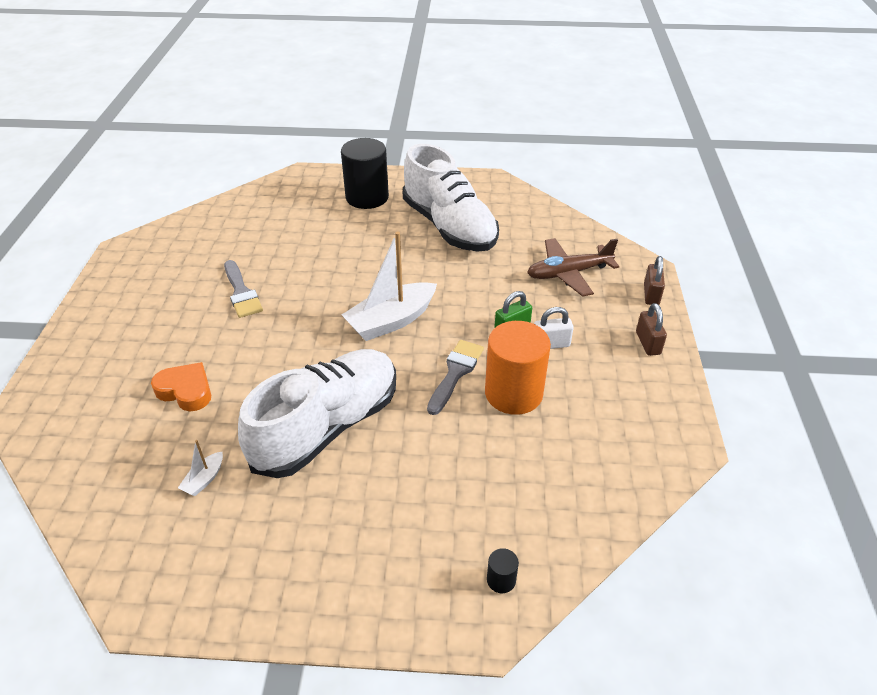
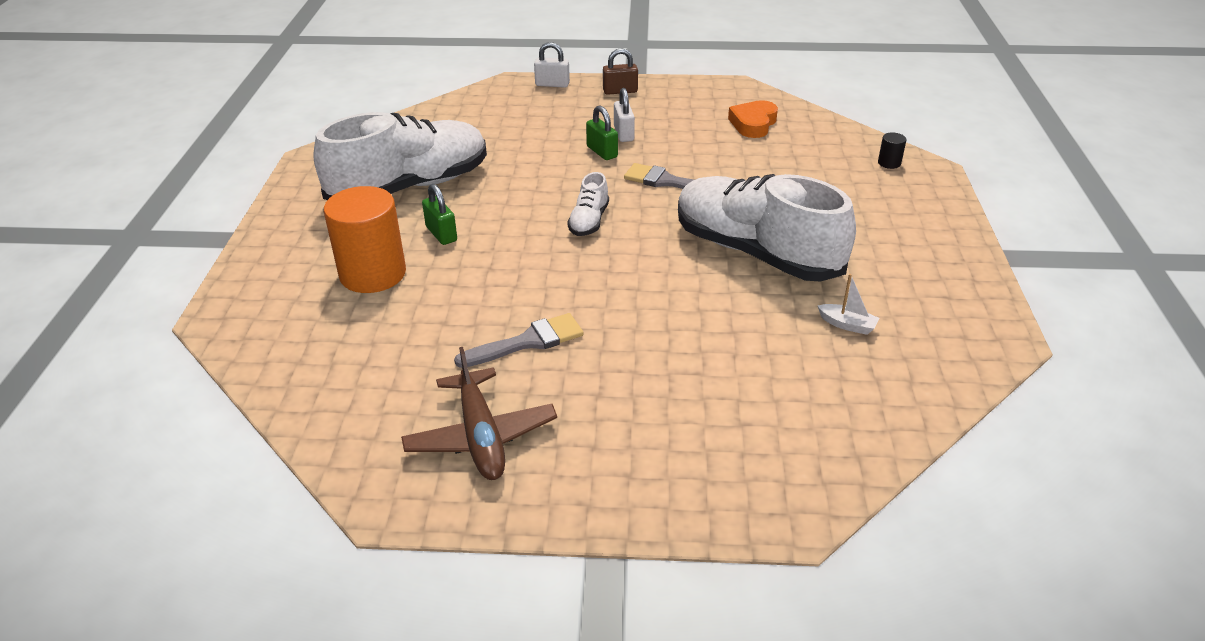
camera: 90 degrees left, 5 degrees down
orange heart [151,362,211,411] -> orange heart moved to [728,100,778,138]
black cylinder [341,138,389,209] -> none
white boat [342,231,437,341] -> white shoe [567,172,609,236]
orange cylinder [485,321,551,415] -> orange cylinder moved to [324,186,406,293]
brown plane [527,238,619,297] -> brown plane moved to [401,347,557,480]
brown padlock [644,256,665,305] -> white padlock [534,42,570,88]
none -> green padlock [422,184,457,245]

